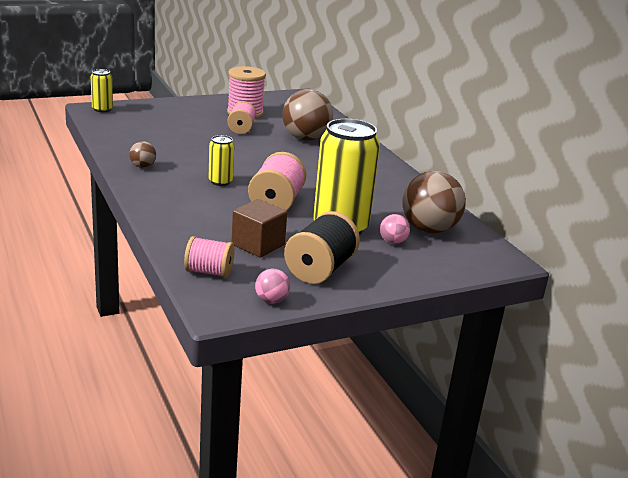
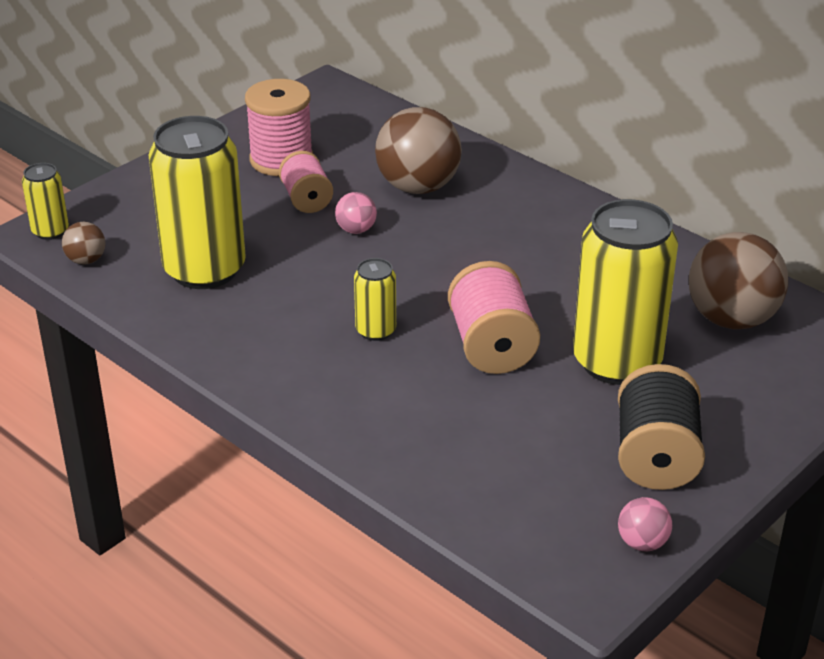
camera: 20 degrees left, 10 degrees up
brown ball [129,141,156,168] -> brown ball moved to [62,222,106,265]
pink spool [184,236,235,278] -> none
brown cube [231,199,287,258] -> none
pink ball [380,214,410,244] -> pink ball moved to [335,192,377,234]
none -> yellow can [148,116,246,289]

